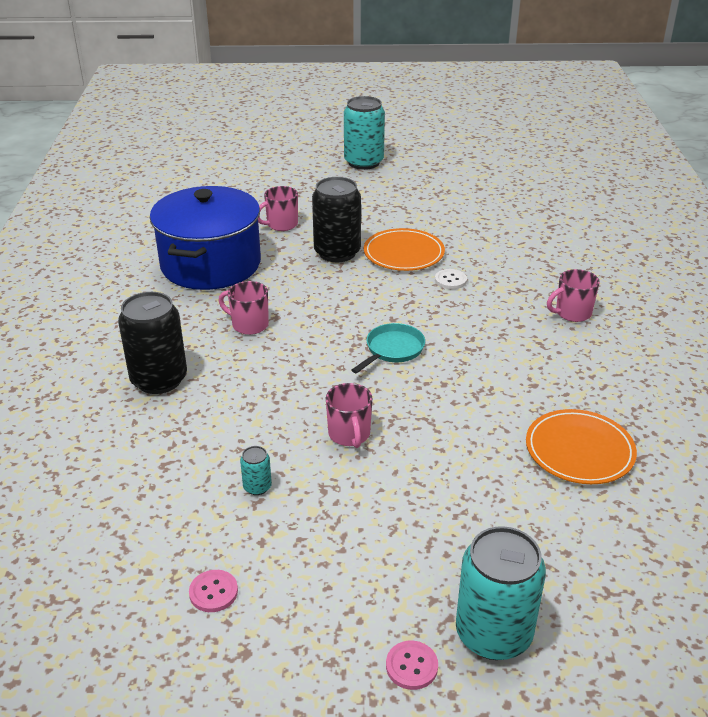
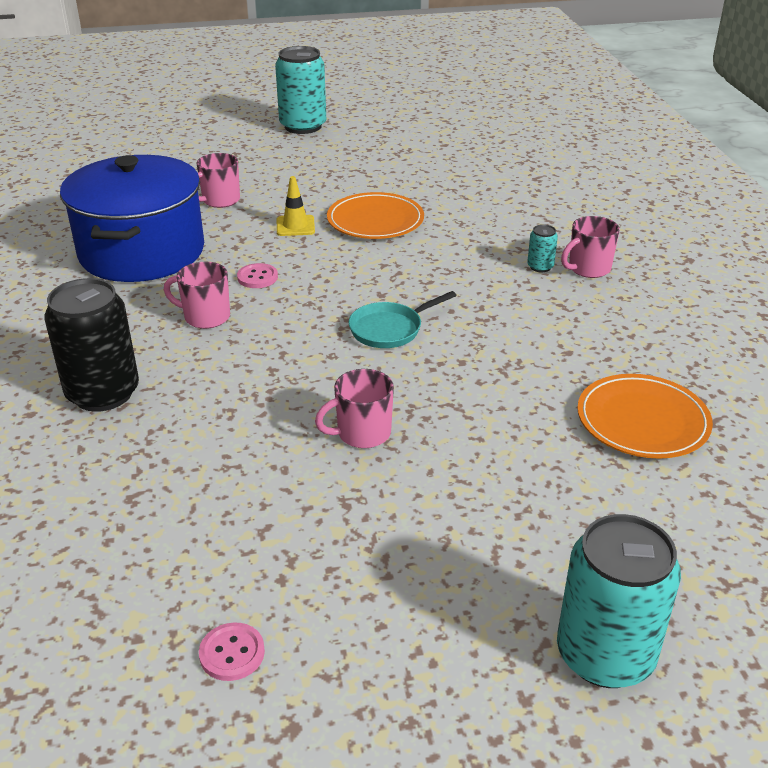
camera: 10 degrees left, 0 degrees up
turquoise can [240,446,272,495] -> turquoise can moved to [527,224,558,272]
black can [312,177,361,262] -> yellow traffic cone [277,176,315,236]
pink mug [326,383,372,448] -> pink mug turned 90 degrees clockwise [315,369,394,448]
turquoise pan [351,323,425,374] -> turquoise pan turned 150 degrees counterclockwise [349,291,457,348]
pink button [386,641,438,690] -> pink button moved to [237,263,278,288]
white button [435,269,467,289] -> none

